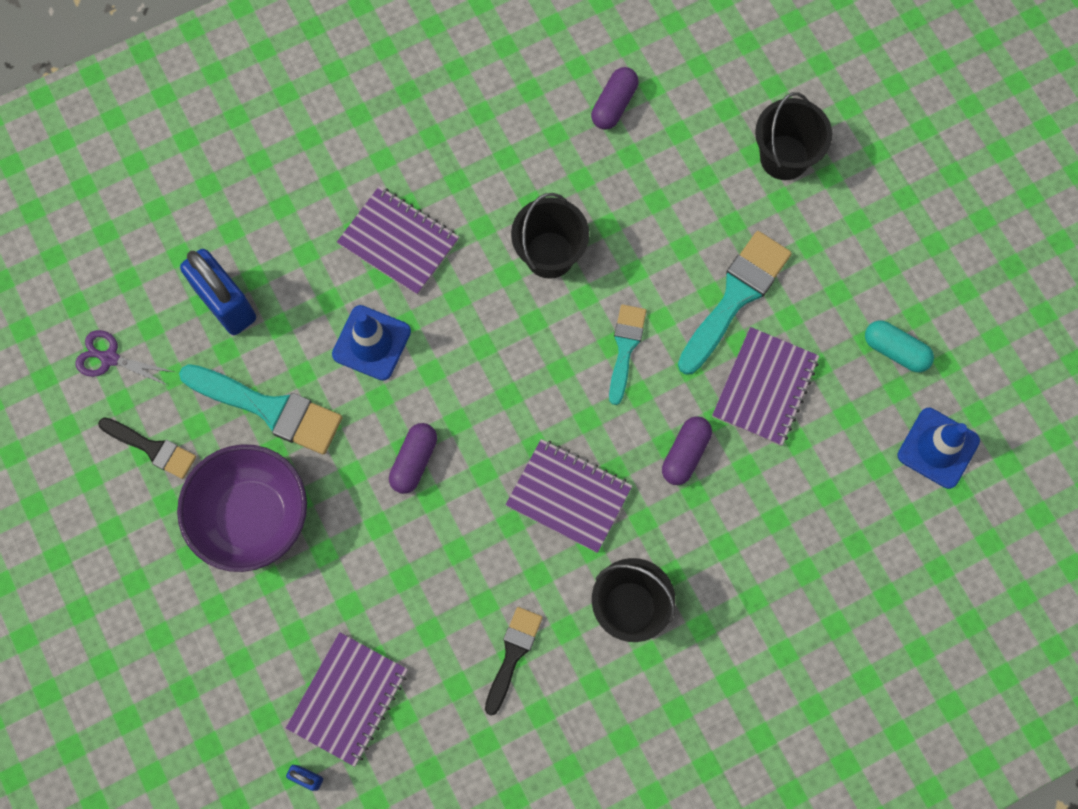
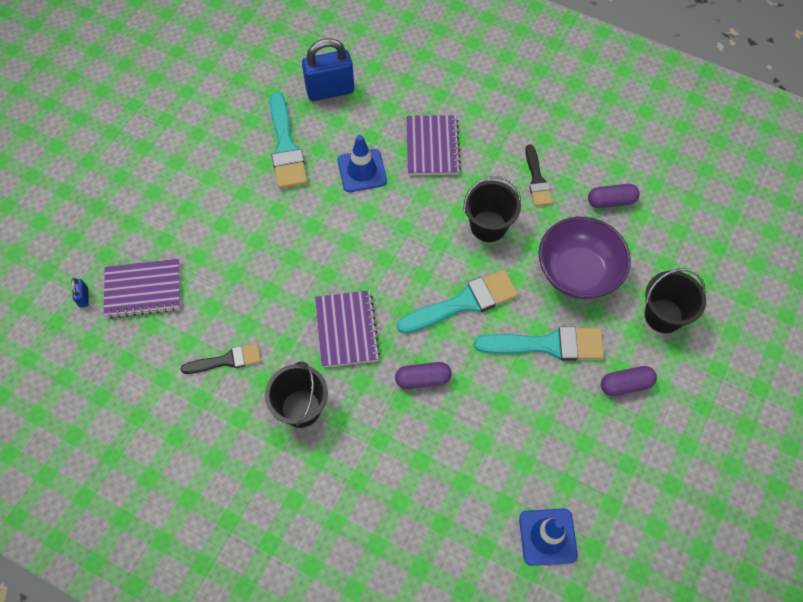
camera: 55 degrees right, 10 degrees down
purple scissors [75,330,174,385] -> none
black brush [98,417,196,479] -> black brush moved to [525,144,553,206]
purple bowl [177,444,307,572] -> purple bowl moved to [539,217,631,299]
blue padlock [180,249,256,335] -> blue padlock turned 60 degrees clockwise [302,38,354,101]
purple capsule [389,423,437,494] -> purple capsule moved to [601,366,657,396]
turquoise brush [609,304,646,405] -> turquoise brush [397,270,518,334], size x1.63
purple notebook [712,327,819,446] -> none
turquoise capsule [865,320,934,373] -> none

